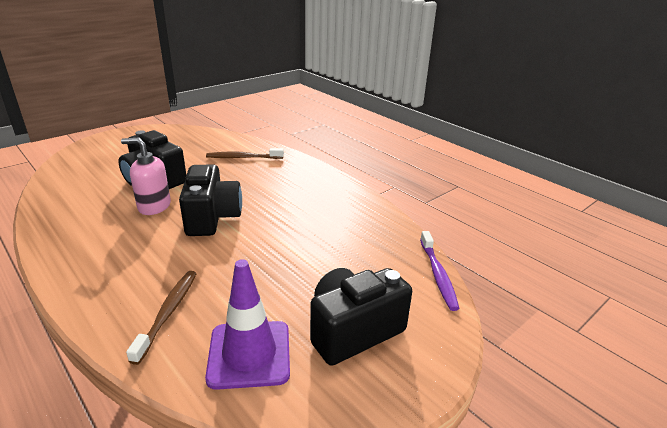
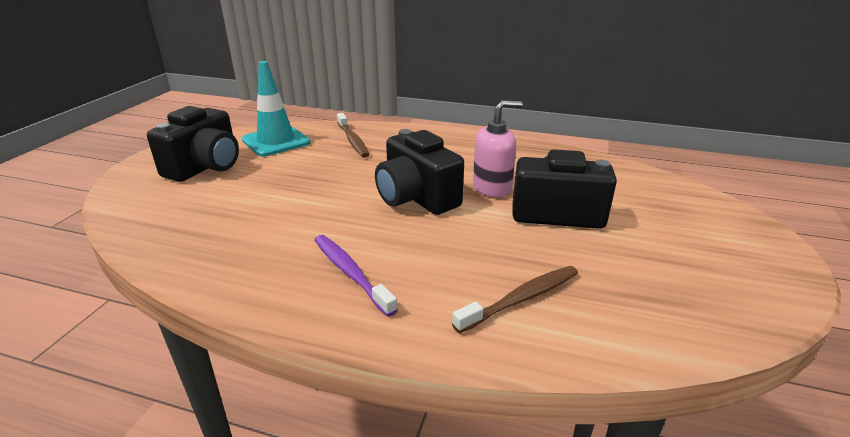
camera: 150 degrees right, 0 degrees up
purple traffic cone [205,259,290,390] -> turquoise traffic cone [242,61,311,157]
purple toothbrush [420,231,460,311] -> purple toothbrush moved to [315,235,398,317]

